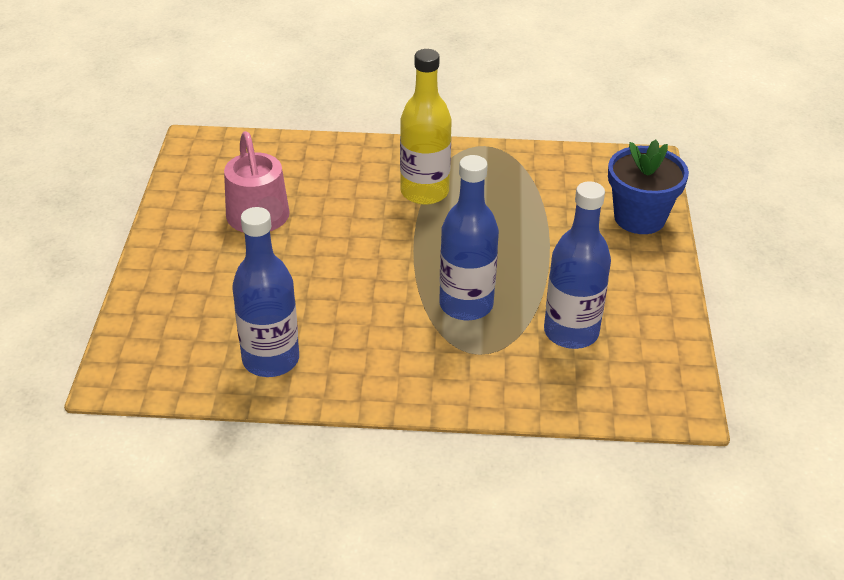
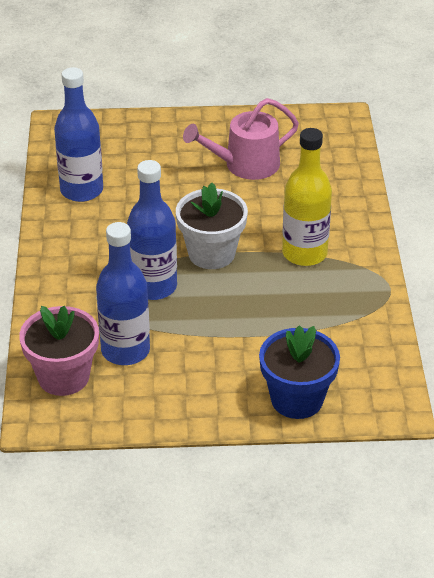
camera: 85 degrees right, 0 degrees up
none -> pink flower pot [19,305,99,396]
none -> white flower pot [176,183,248,269]

